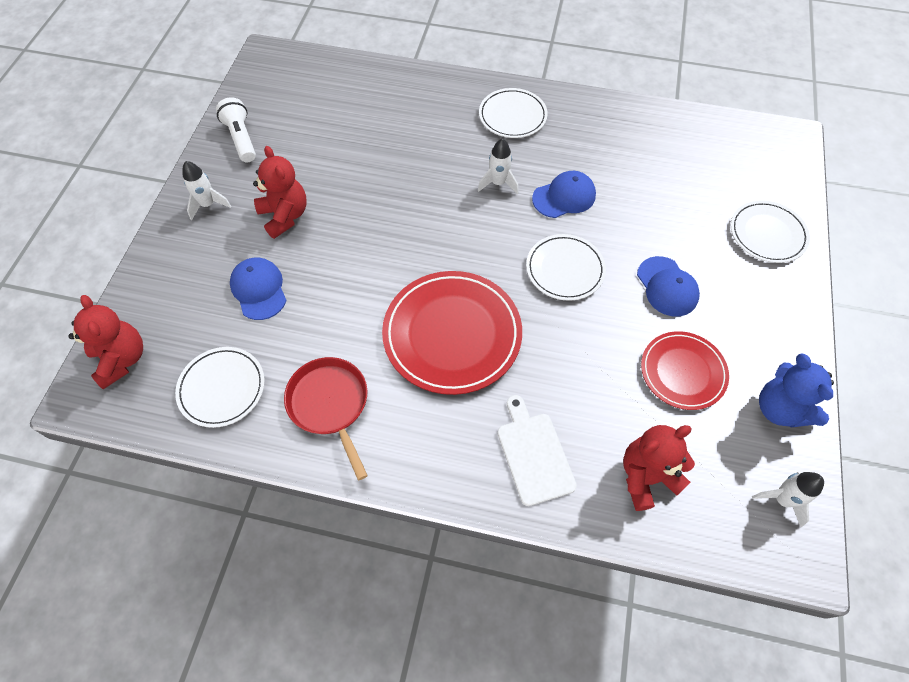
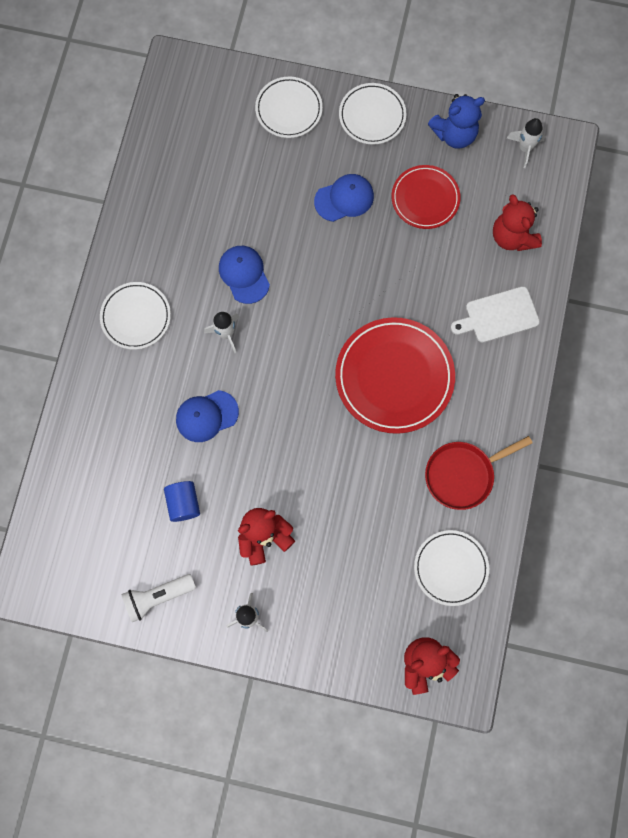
camera: 90 degrees left, 15 degrees up
blue cap [230,258,287,320] -> blue cap moved to [176,390,239,442]
white plate [526,234,606,301] -> white plate moved to [339,83,406,145]
none -> blue cylinder [164,481,200,522]

